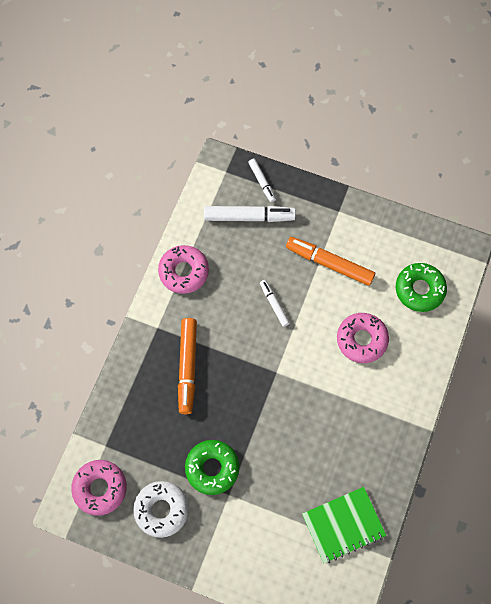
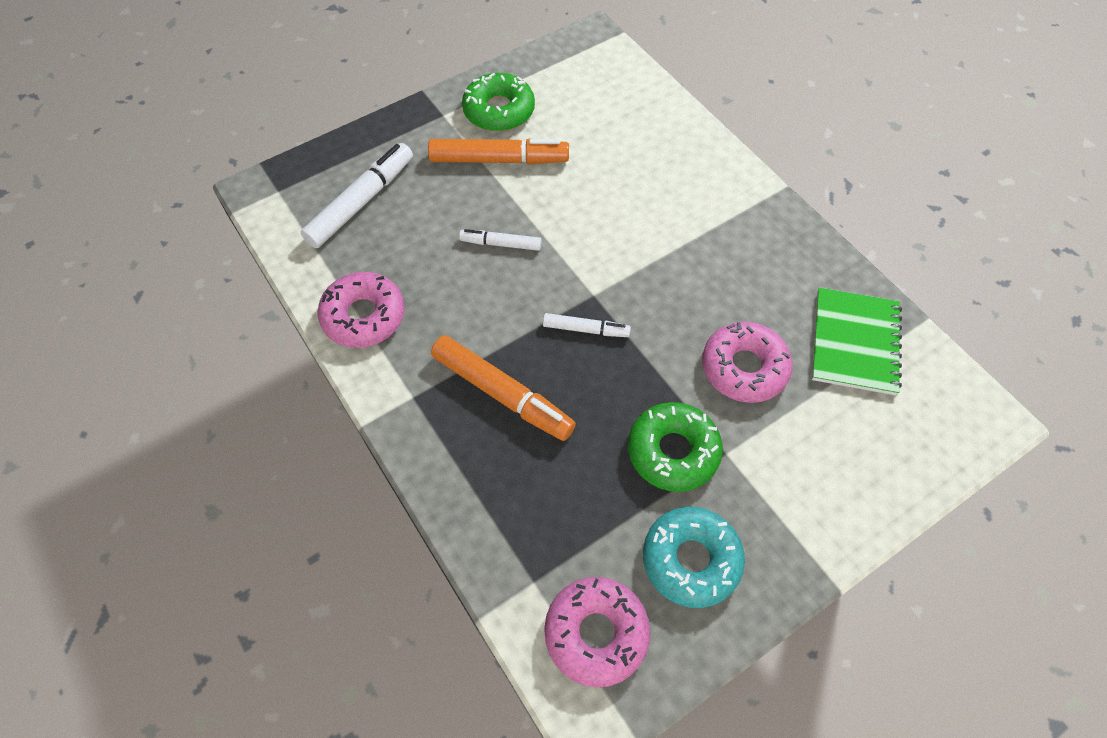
camera: 55 degrees left, 10 degrees down
white donut [133,481,189,538] -> turquoise donut [643,507,745,608]
white marker [248,159,276,202] -> white marker moved to [543,313,631,337]
orange marker [286,237,375,286] -> orange marker turned 150 degrees counterclockwise [428,139,569,164]
pink donut [337,313,389,363] -> pink donut moved to [702,322,793,403]
green donut [396,263,447,312] -> green donut moved to [462,73,535,131]

